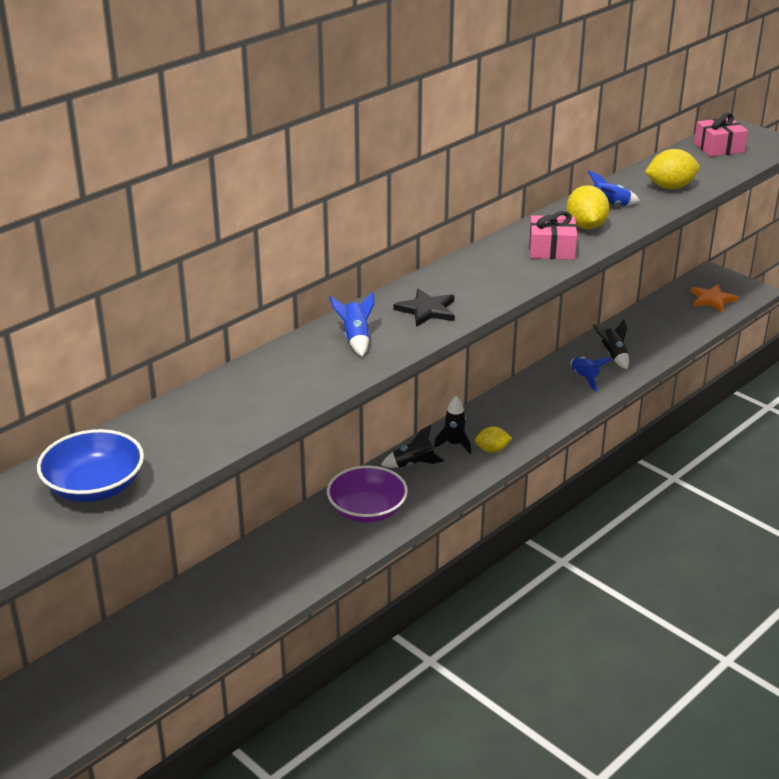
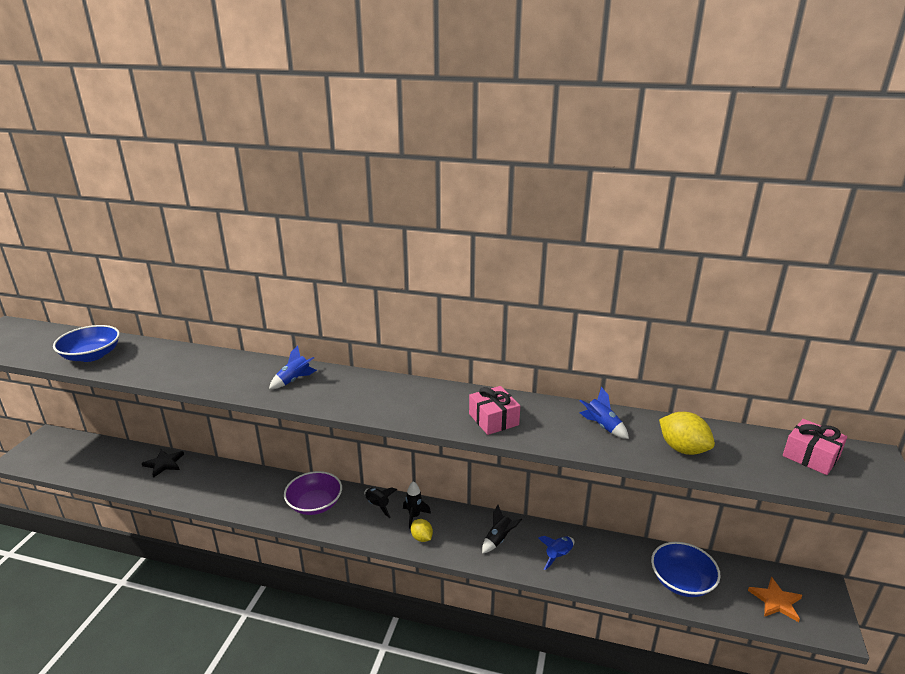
camera: 60 degrees right, 5 degrees down
black star [394,288,455,327] -> black star moved to [142,450,184,478]
yellow lemon [567,185,609,229] -> none
black rocket [593,319,629,369] -> black rocket moved to [482,505,522,554]
none -> blue bowl [651,542,721,597]

